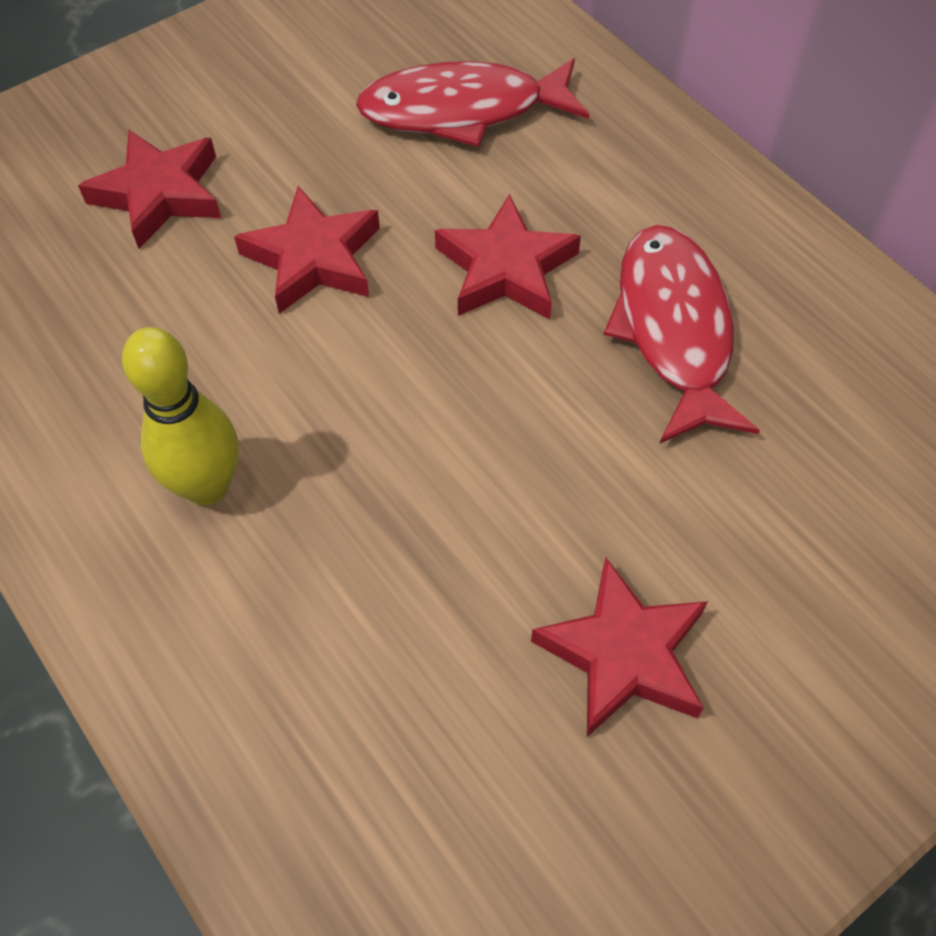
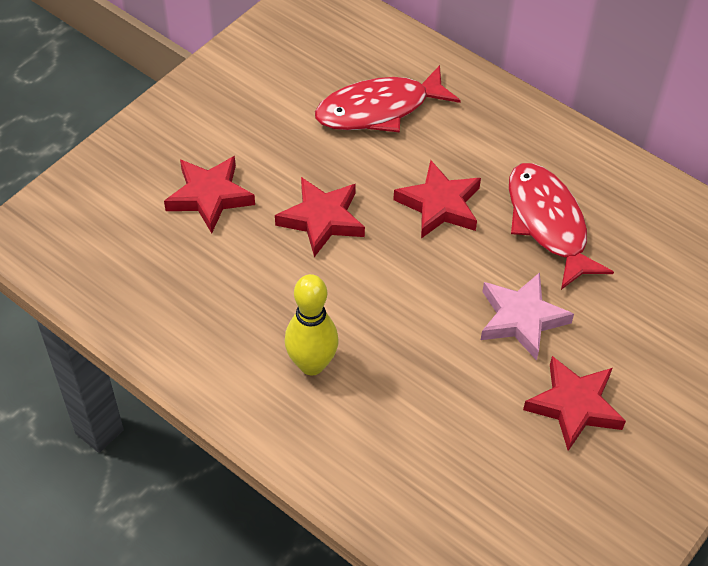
camera: 15 degrees left, 5 degrees down
none -> pink star [481,272,574,361]

